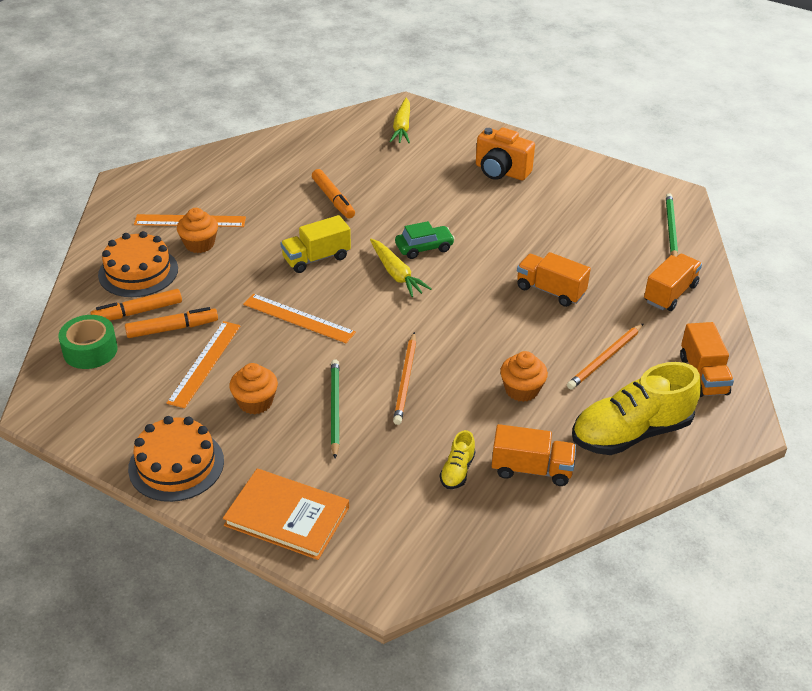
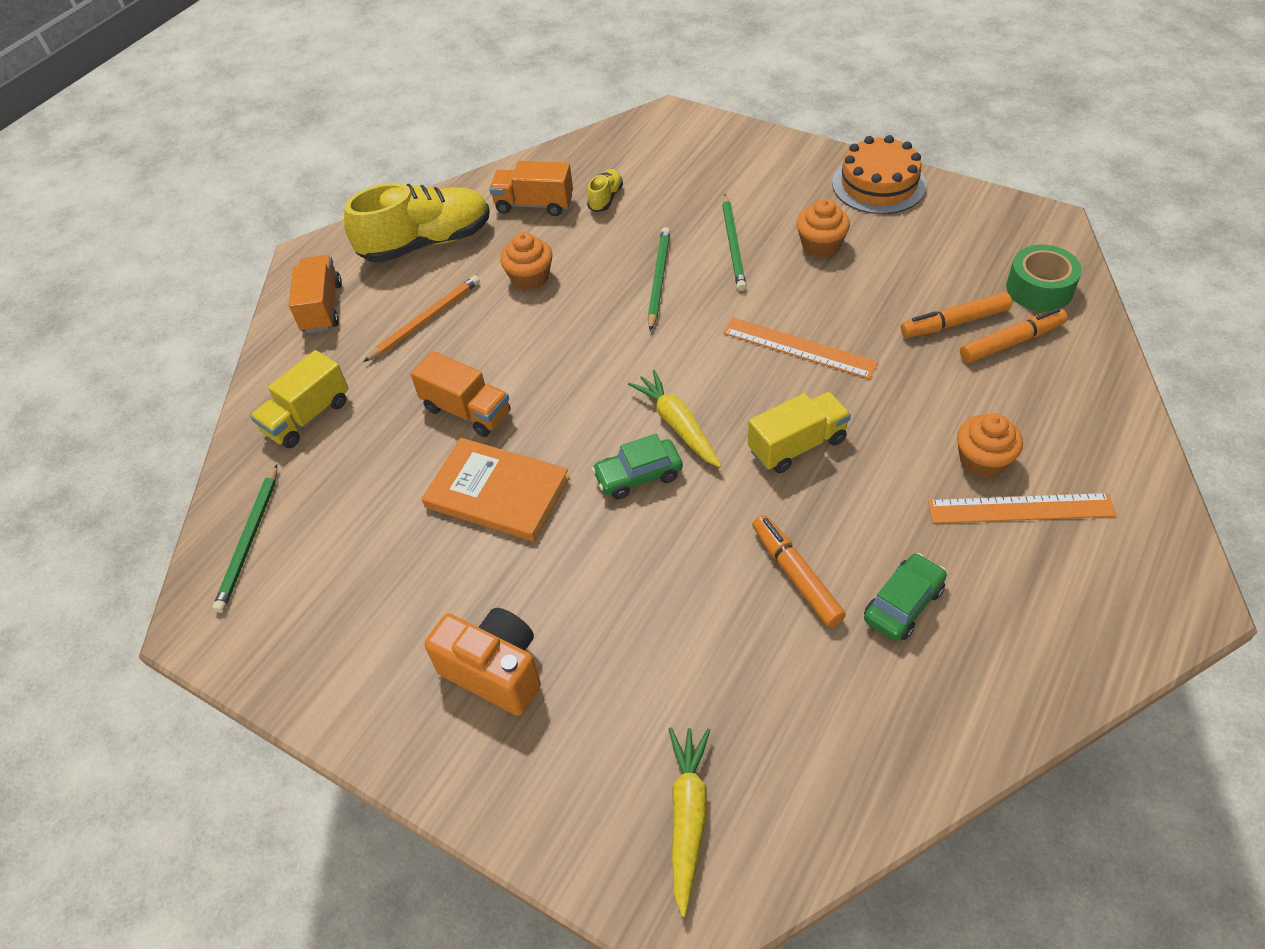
camera: 175 degrees left, 10 degrees up
orange cake [98,231,178,297] -> none
orange ruler [167,321,241,408] -> none
orange book [223,469,349,560] -> orange book moved to [422,438,570,542]
orange pencil [393,332,416,425] -> green pencil [648,227,670,331]
orange truck [644,254,702,311] -> yellow truck [250,350,349,448]
none -> green car [864,553,947,641]

